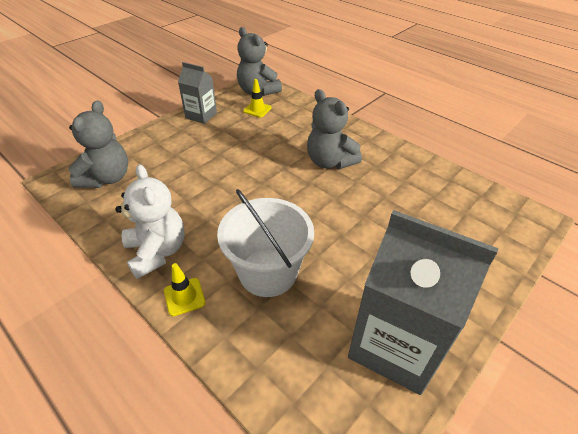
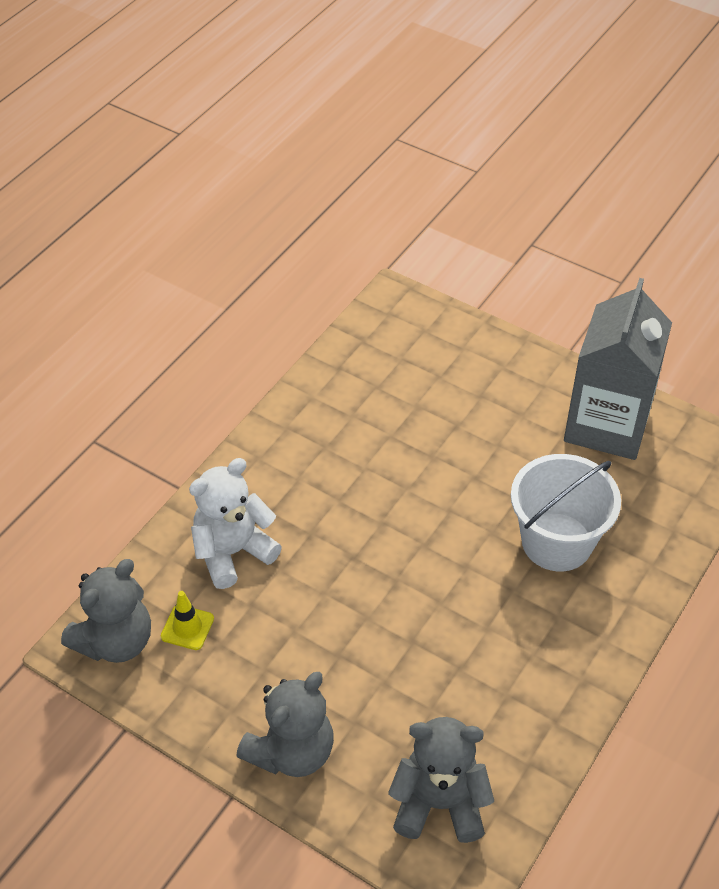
camera: 100 degrees left, 5 degrees up
white teddy bear [115,164,185,279] -> white teddy bear moved to [189,458,282,589]
yellow traffic cone [164,263,206,316] -> none
grey carton [178,62,217,124] -> none
grey teddy bear [307,89,362,169] -> grey teddy bear moved to [236,672,334,777]

